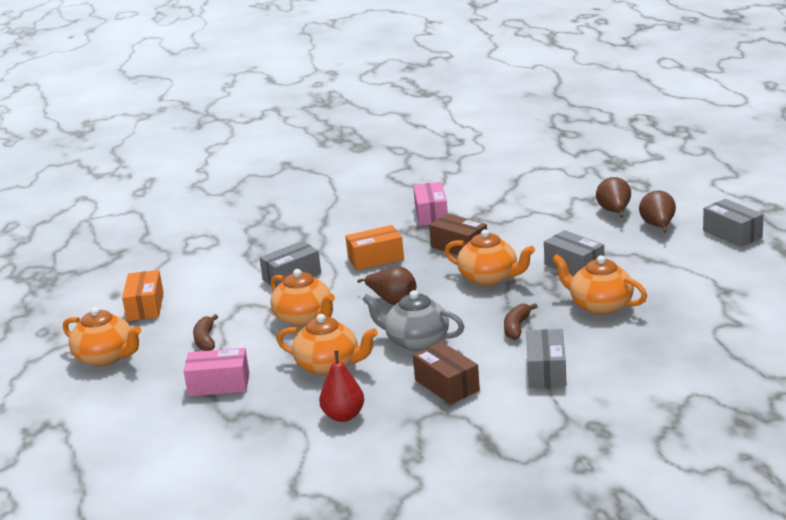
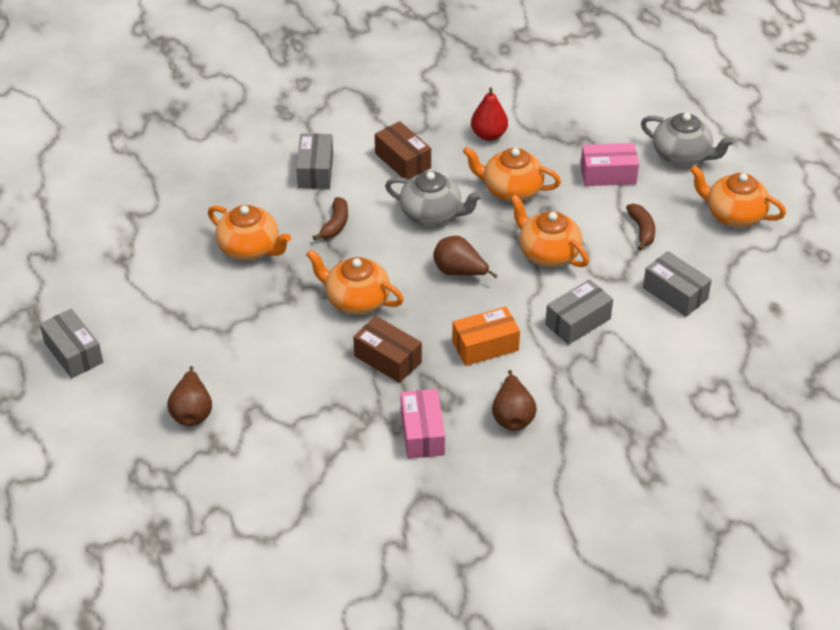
camera: 175 degrees right, 20 degrees up
orange box [122,270,164,321] -> none
grey box [544,230,604,276] -> grey box moved to [643,251,712,317]
brown pear [639,190,676,232] -> brown pear moved to [492,370,537,431]
none -> grey teapot [641,113,735,166]

